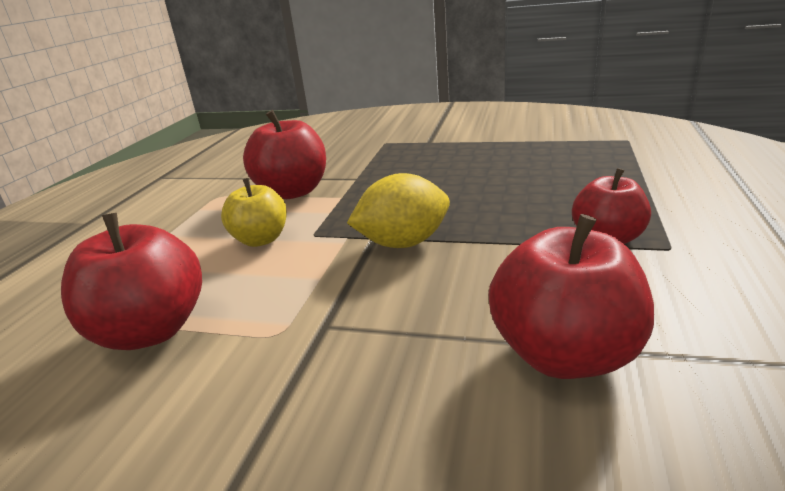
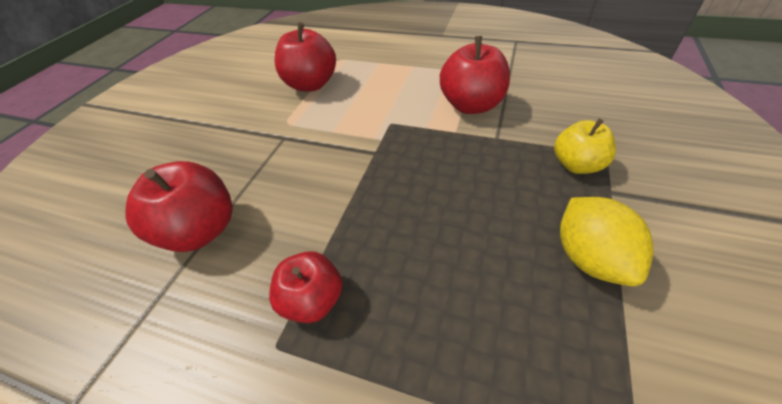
camera: 95 degrees right, 20 degrees up
yellow apple [221,178,287,247] -> yellow apple moved to [554,119,616,174]
yellow lemon [347,173,450,248] -> yellow lemon moved to [560,197,653,286]

